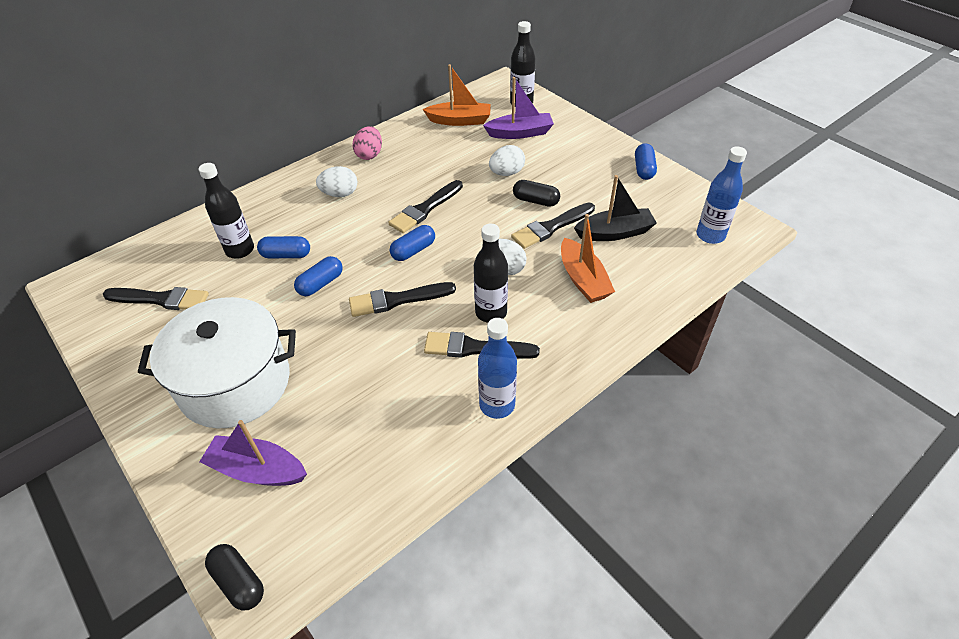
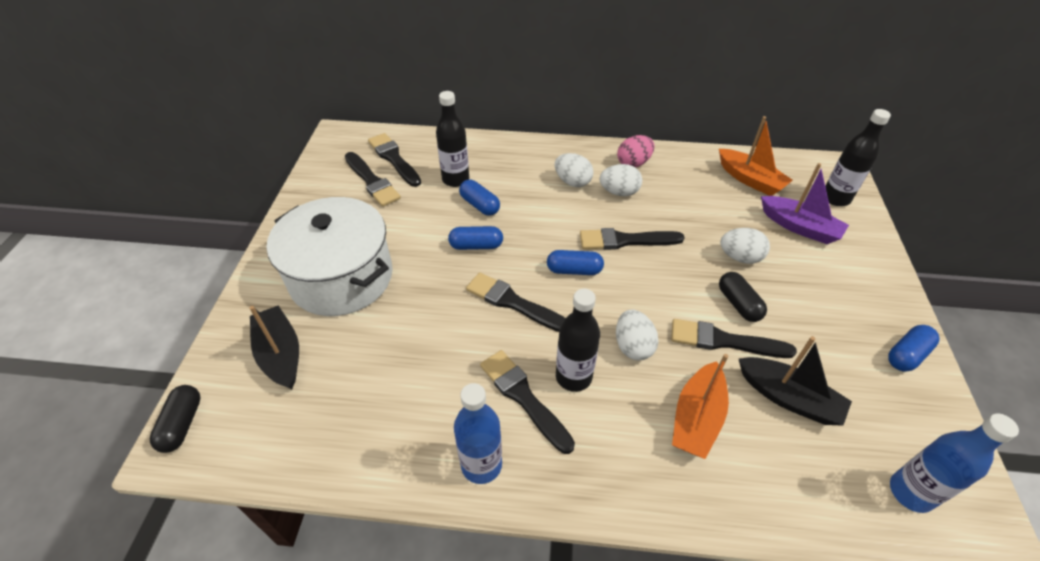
camera: 45 degrees right, 0 degrees up
purple boat [199,420,307,486] -> black boat [249,305,299,389]
none -> black brush [368,133,421,187]
none -> white egg [600,164,642,196]

